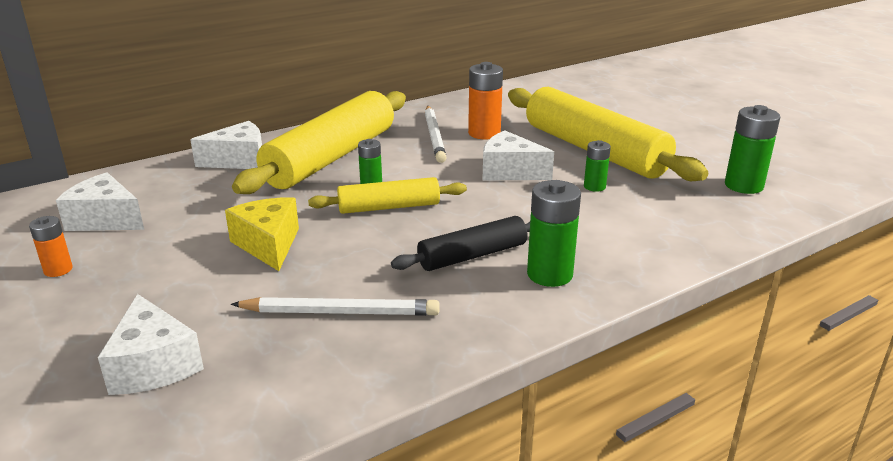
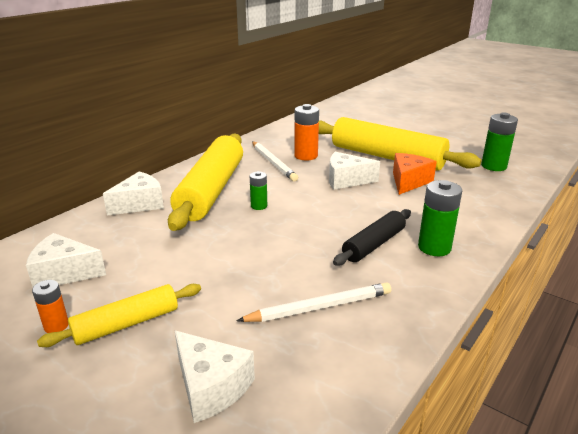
camera: 20 degrees left, 0 degrees up
yellow cheese [225,197,299,271] -> none
yellow rolling pin [308,177,467,214] -> yellow rolling pin moved to [37,284,201,347]
green battery [584,140,611,192] -> orange cheese [393,153,437,195]

